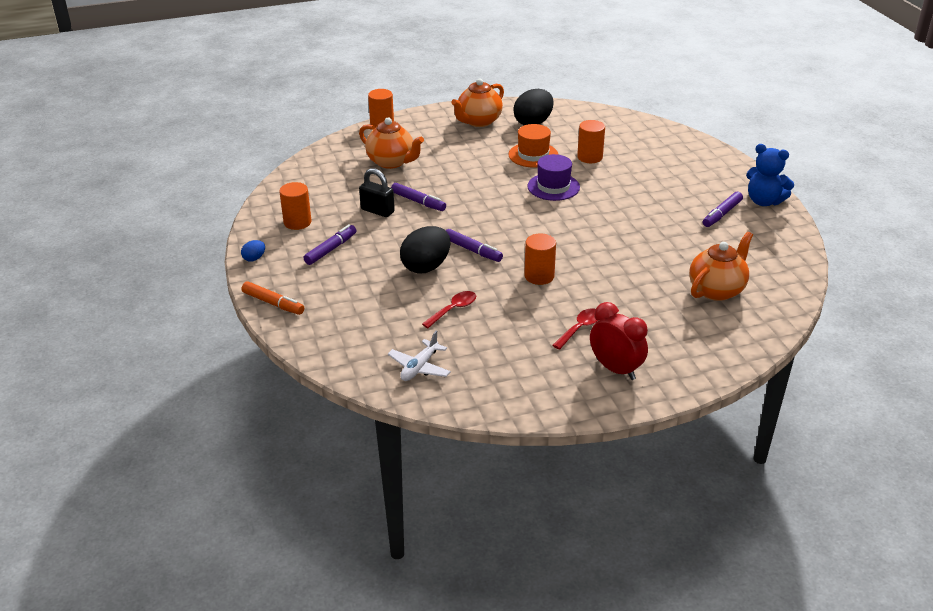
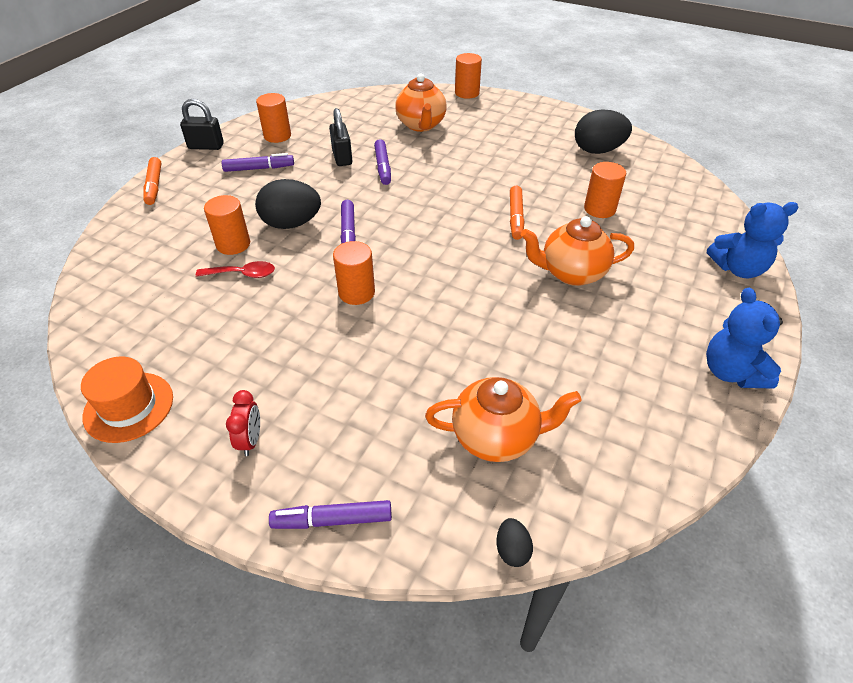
camera: 45 degrees right, 10 degrees up
blue egg [241,240,265,261] -> black padlock [180,99,224,150]
white plane [388,331,451,381] -> none
orange teapot [451,79,504,127] -> orange teapot moved to [521,216,634,286]
orange hat [509,124,558,168] -> orange hat moved to [81,357,173,443]
purple hat [527,154,580,201] -> orange marker [510,185,525,240]
red spoon [553,308,598,349] -> none
red clock [590,302,648,380] -> red clock [226,390,260,456], size x0.59
purple marker [703,191,743,227] -> purple marker moved to [269,500,392,529]
none -> orange cylinder [204,195,250,255]
none -> black egg [497,518,533,567]
none -> blue teddy bear [707,202,799,278]

